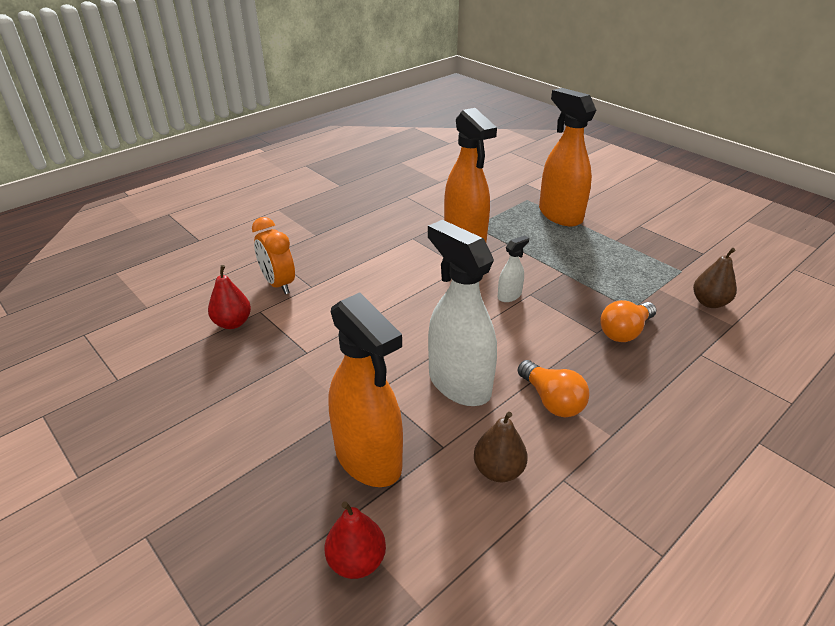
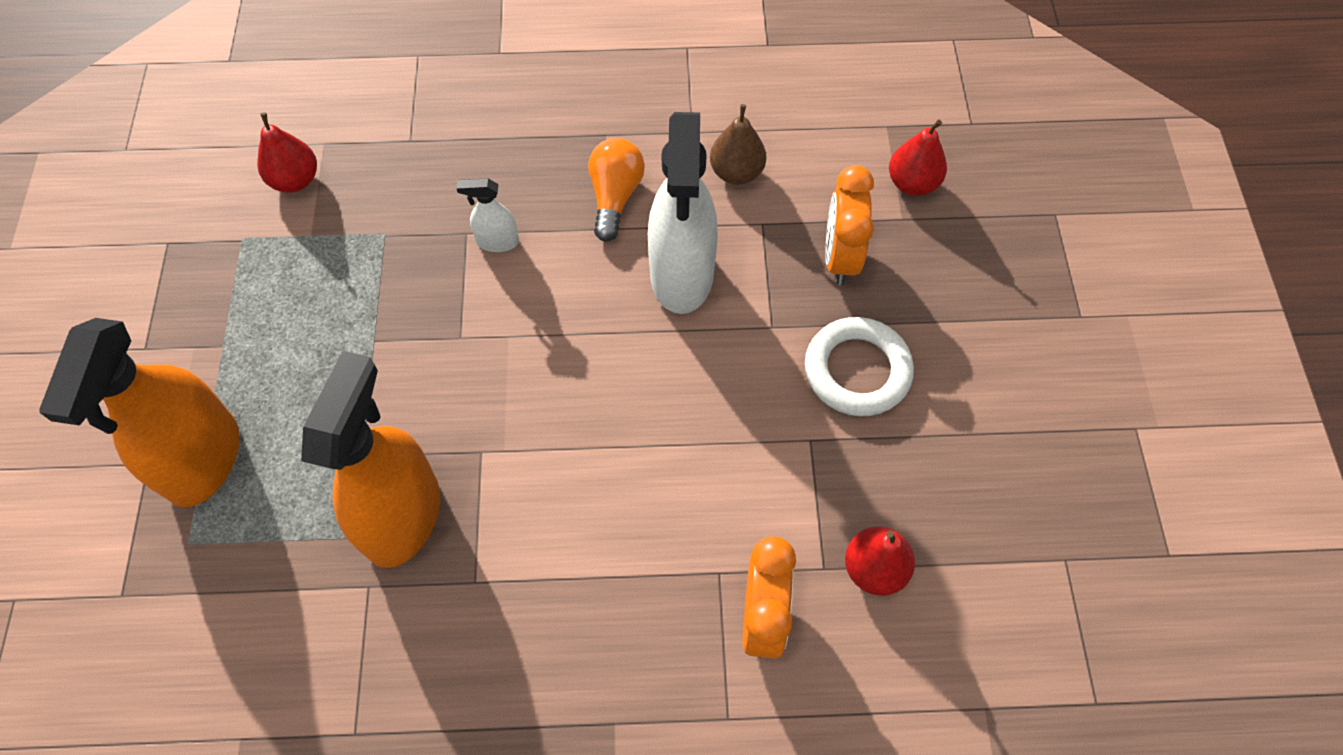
camera: 140 degrees left, 25 degrees up
orange spray bottle [328,292,403,487] -> orange clock [825,165,874,285]
white spray bottle [498,235,529,302] -> white spray bottle moved to [456,178,519,252]
orange light bulb [600,300,656,342] -> none
brown pear [693,248,737,308] -> red pear [257,112,317,193]
none -> white ring [805,317,914,416]

